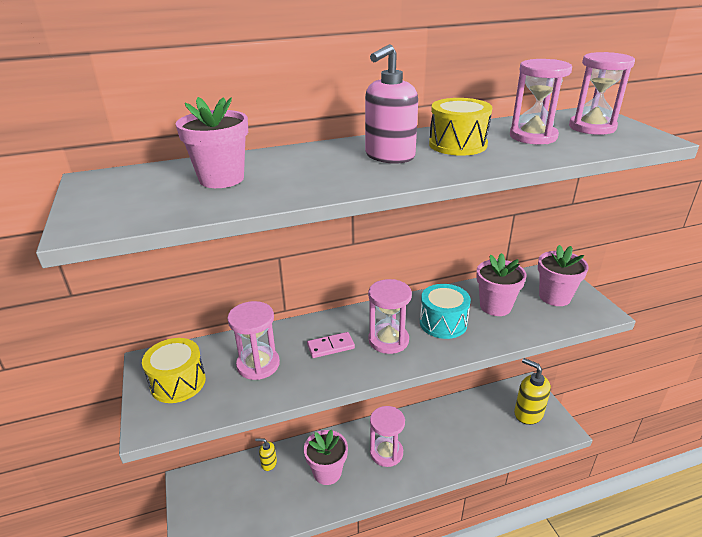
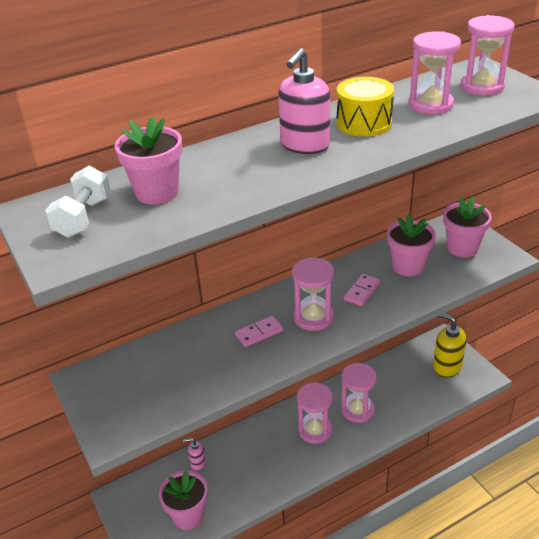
camera: 10 degrees left, 5 degrees up
yellow drum [142,338,206,403] -> none
pink hourglass [227,301,280,380] -> pink hourglass moved to [341,363,377,423]
yellow soap dispenser [255,438,277,471] -> pink soap dispenser [183,438,206,471]
pink flower pot [304,430,348,485] -> pink flower pot moved to [159,471,208,530]
turquoise drum [420,284,471,339] -> pink domino [344,274,380,306]
none -> white dumbbell [45,166,111,238]

